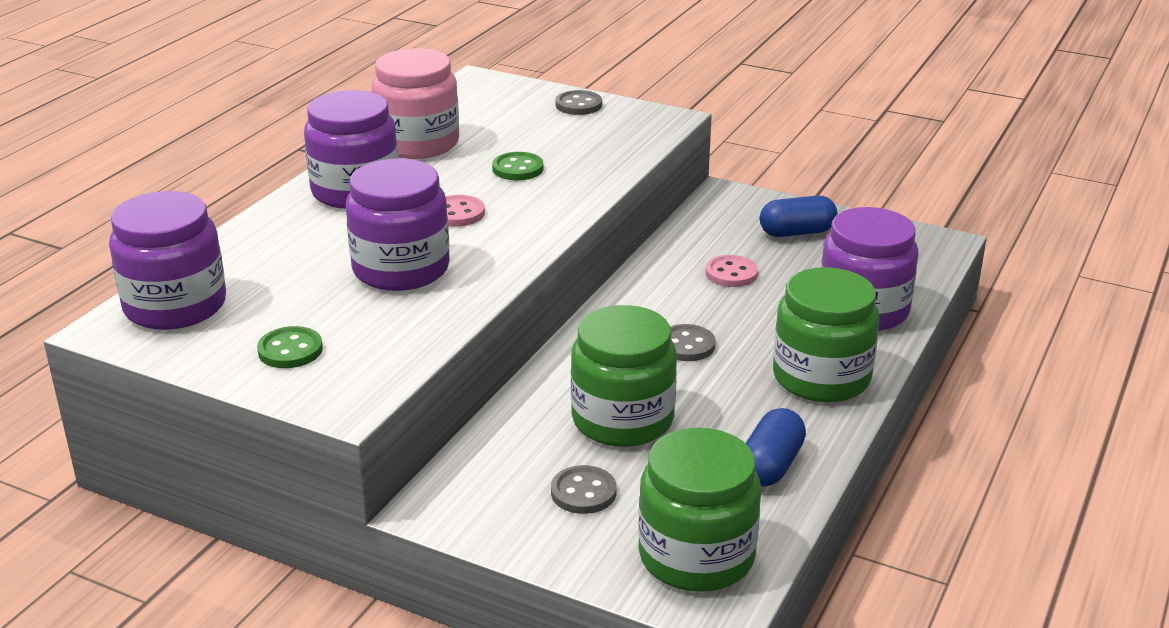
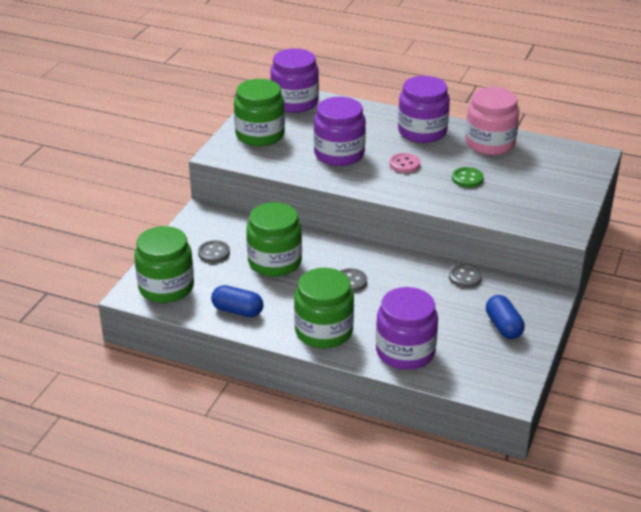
camera: 85 degrees right, 5 degrees up
green button [257,326,323,368] -> green jar [234,79,285,146]
grey button [556,90,602,115] -> grey button moved to [449,264,482,288]
pink button [705,255,758,287] -> none

